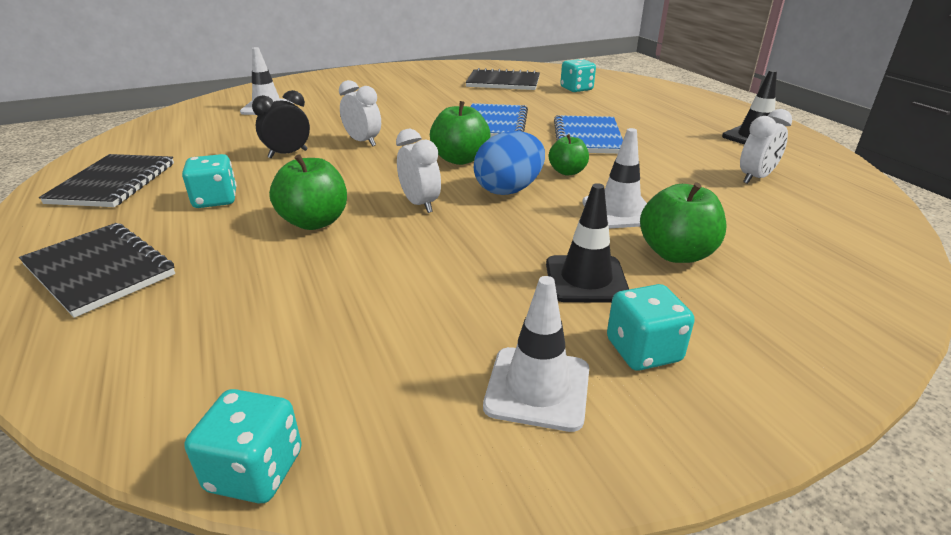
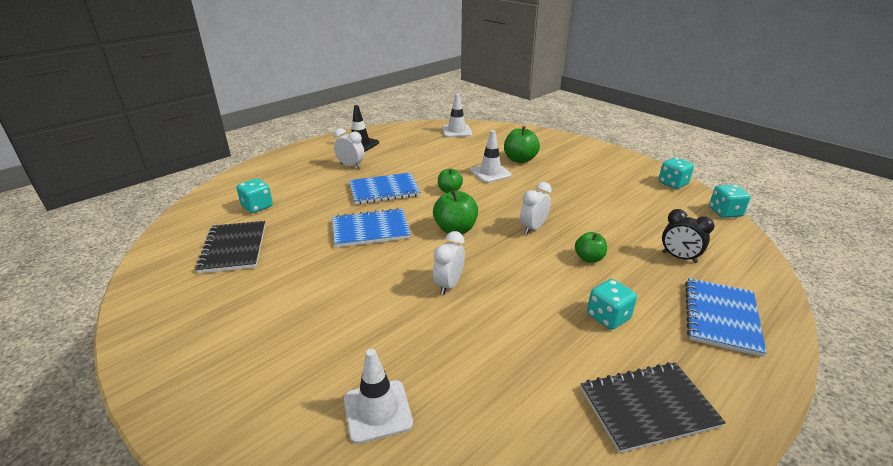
camera: 110 degrees left, 0 degrees up
black notebook [19,223,175,318] -> blue notebook [685,278,767,357]
black clock [252,90,310,158] -> black clock moved to [662,209,715,263]
green apple [269,154,347,230] -> green apple [575,232,607,263], size x0.64
blue egg [474,131,545,195] -> none
white traffic cone [483,276,589,432] -> white traffic cone moved to [442,94,472,137]
black traffic cone [546,183,629,303] -> none
turquoise dice [607,284,695,371] -> turquoise dice moved to [659,157,694,189]
white clock [740,109,792,184] -> white clock moved to [334,128,364,169]

